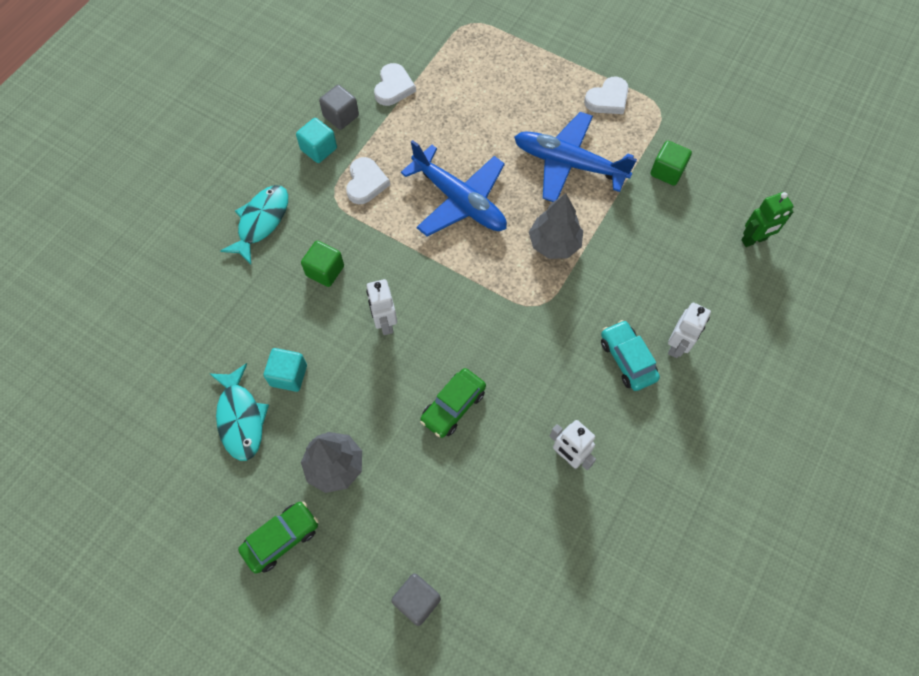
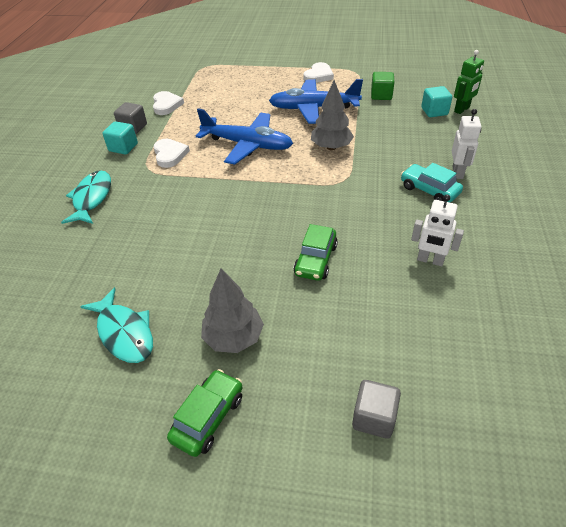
camera: 20 degrees left, 20 degrees down
turquoise cube [264,348,307,392] -> turquoise cube moved to [421,86,452,117]
green cube [301,241,344,287] -> none
white robot [366,279,397,335] -> none

